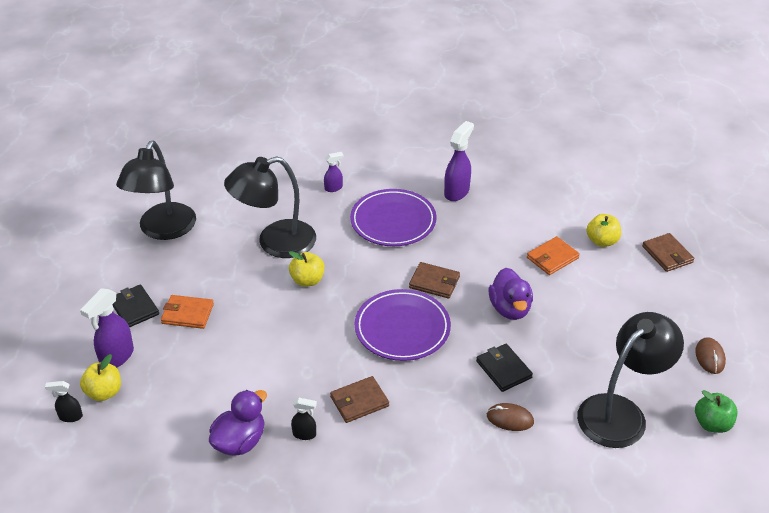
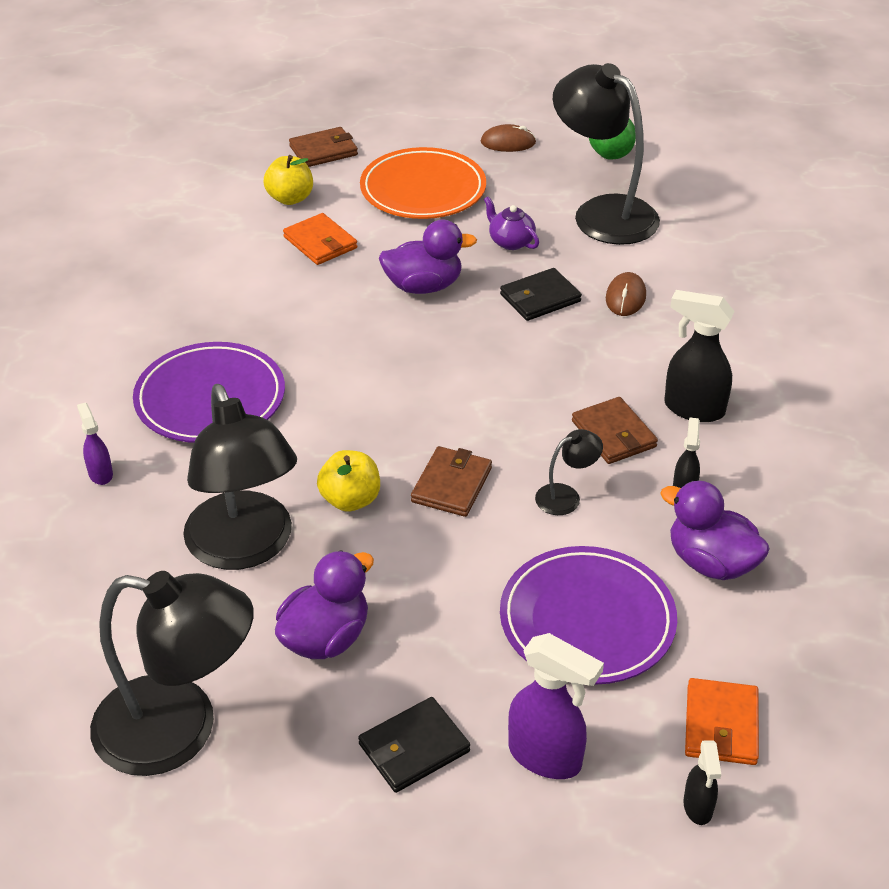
camera: 90 degrees left, 0 degrees up
yellow apple [80,354,121,401] -> none
orange wallet [161,295,214,329] -> orange wallet moved to [685,678,759,765]
purple plate [355,289,451,361] -> purple plate moved to [500,546,677,685]
brown wallet [409,262,460,299] -> brown wallet moved to [411,446,492,517]
purple spray bottle [444,121,474,201] -> none
none -> purple duck [275,550,374,659]
none -> orange plate [360,147,486,219]
none -> purple teapot [484,196,539,250]
none -> black lamp [535,429,603,515]
none -> black spray bottle [664,290,735,422]

